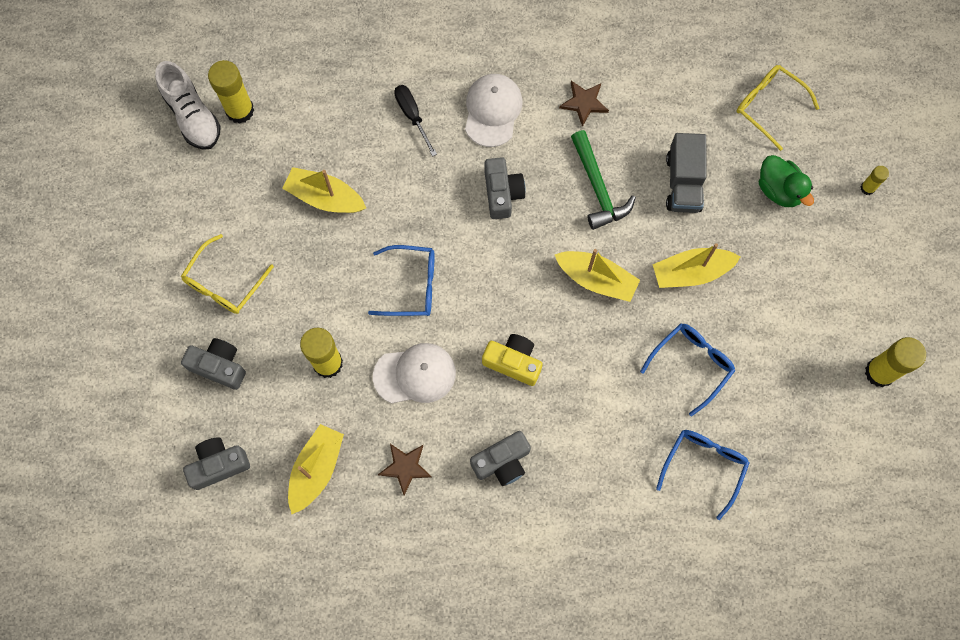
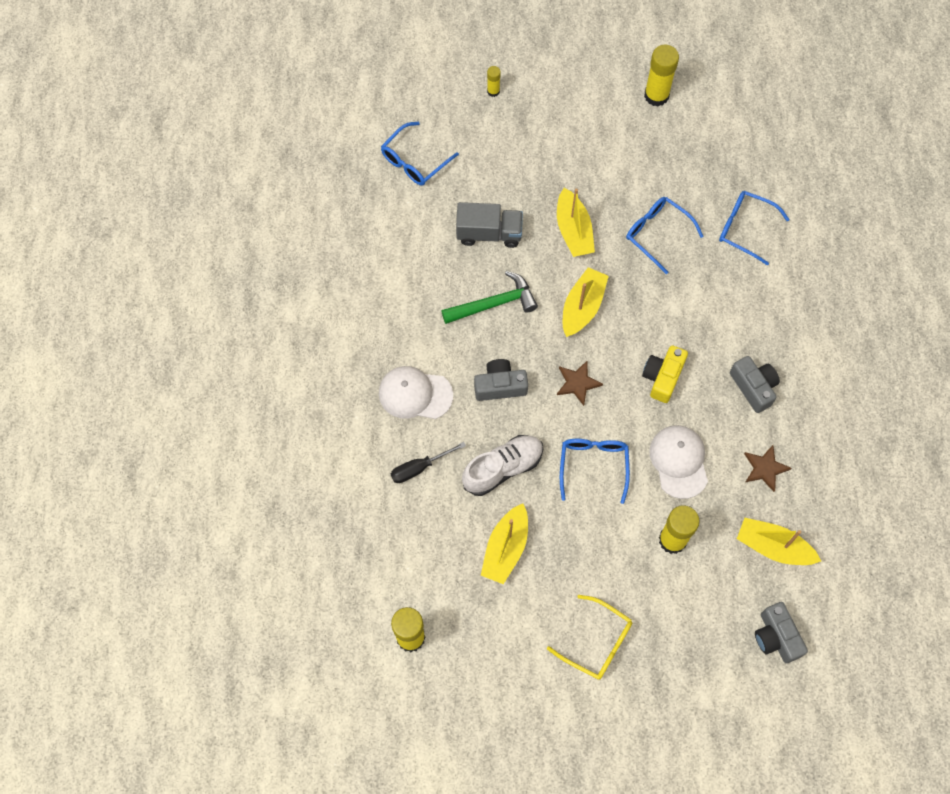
camera: 90 degrees left, 5 degrees down
white shoe [155,61,221,150] -> white shoe moved to [462,435,543,496]
grey camera [181,338,246,390] -> none
brown star [559,81,609,127] -> brown star moved to [557,361,603,406]
yellow glasses [737,65,819,151] -> blue glasses [381,122,459,186]
green duck [759,155,814,207] -> none

